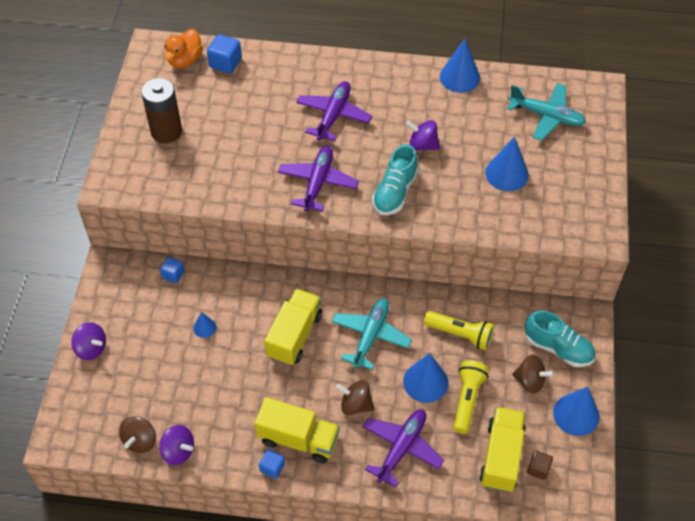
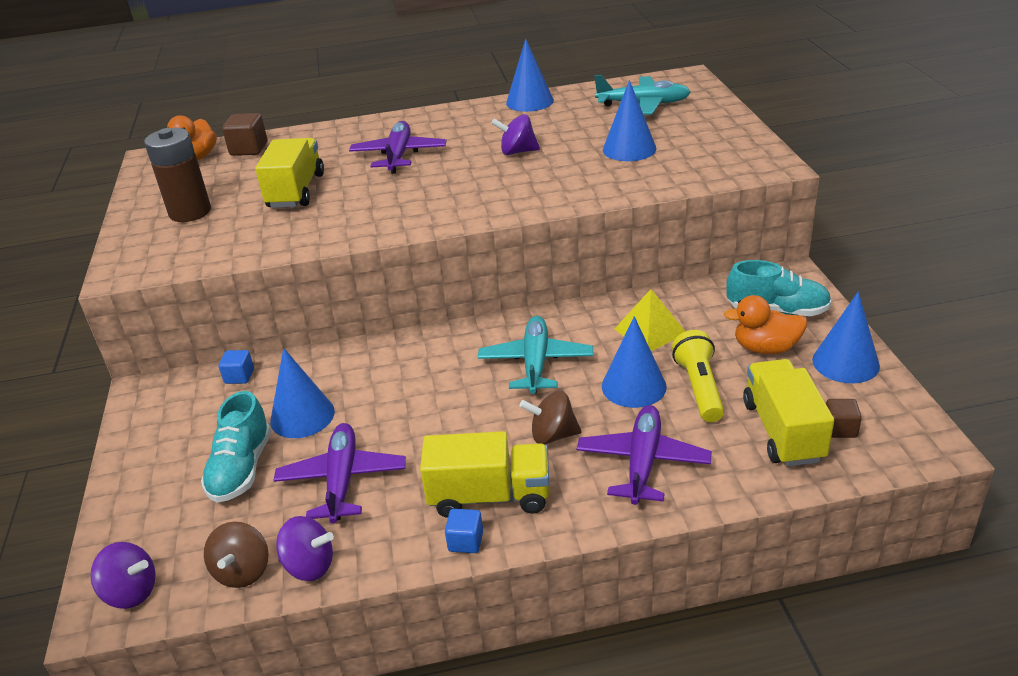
camera: 15 degrees left, 20 degrees down
purple spinning top [71,322,106,360] -> purple spinning top moved to [90,542,156,609]
blue cone [193,312,216,338] -> blue cone [270,348,335,438], size x1.90
blue cube [207,34,242,74] -> brown cube [222,113,267,156]
yellow truck [264,289,322,366] -> yellow truck moved to [255,138,324,208]
purple plane [278,146,359,212] -> purple plane moved to [274,423,406,523]
turquoise shoe [372,144,418,215] -> turquoise shoe moved to [201,391,271,503]
yellow flashlight [424,311,494,350] -> yellow pyramid [615,289,686,351]
brown spinning top [512,355,555,394] -> orange duck [724,295,807,354]

